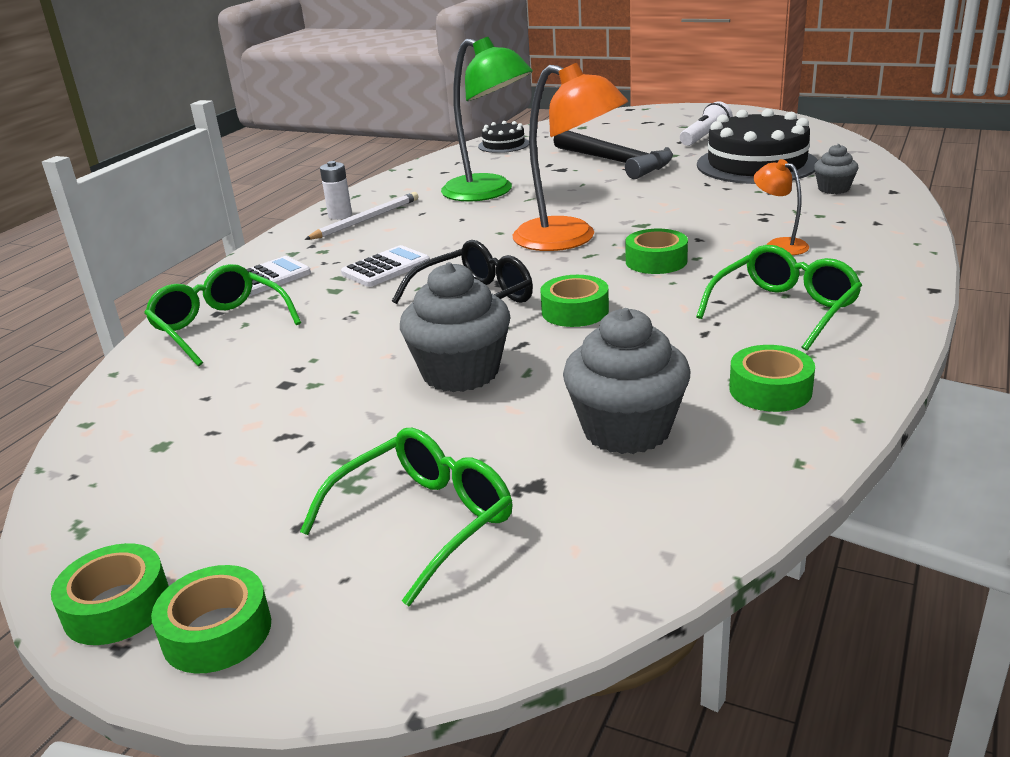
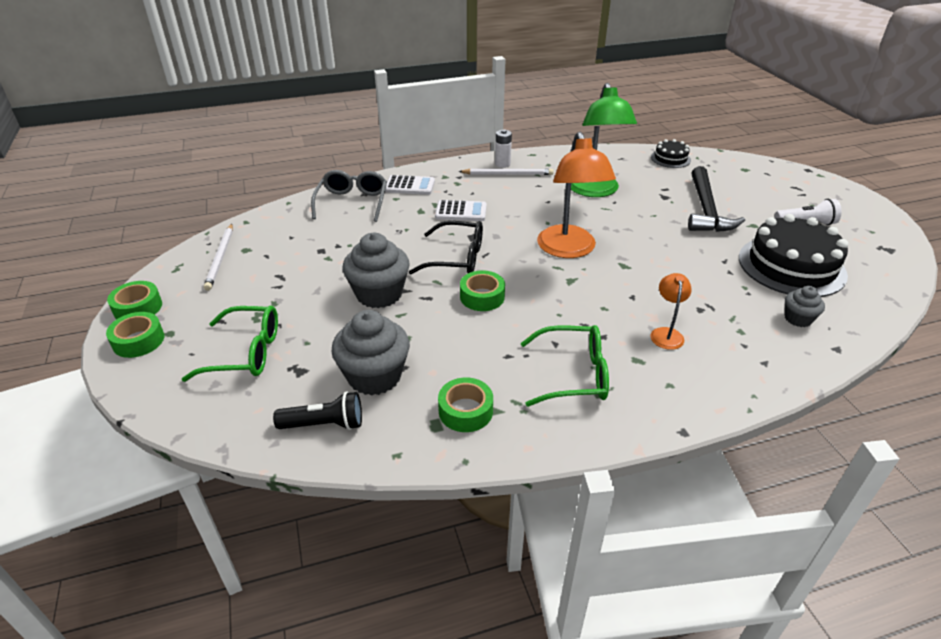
camera: 45 degrees right, 10 degrees up
green glasses [144,264,301,366] -> grey glasses [311,170,387,222]
green tape [625,229,688,274] -> none
none -> white pencil [204,224,233,291]
none -> black flashlight [273,391,362,430]

